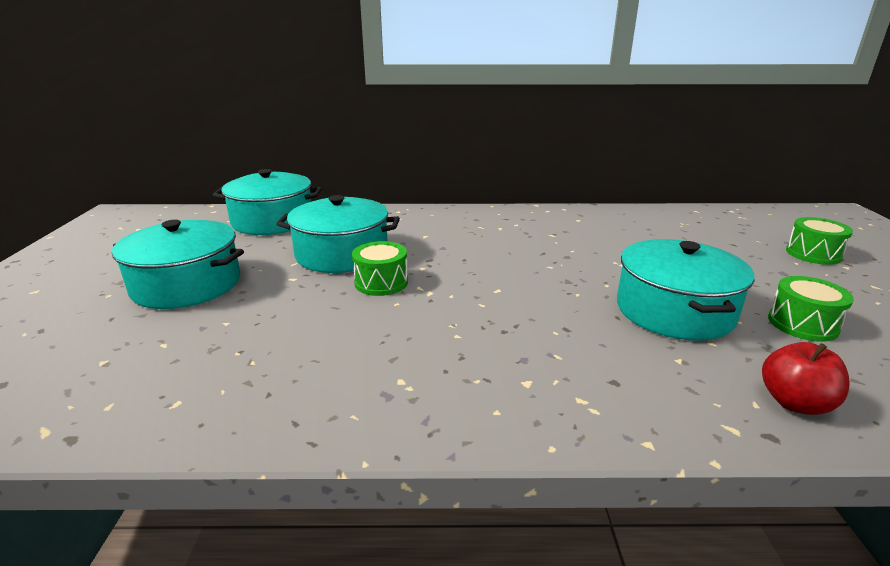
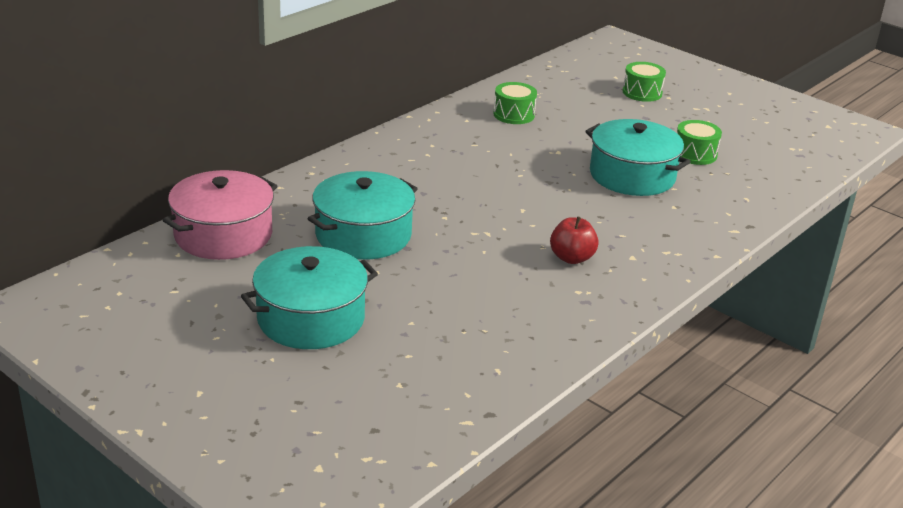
camera: 50 degrees left, 5 degrees up
turquoise pot [213,169,322,235] -> pink pot [163,170,277,260]
green drum [352,241,408,296] -> green drum moved to [493,82,537,124]
red apple [762,342,849,415] -> red apple moved to [550,216,599,264]

